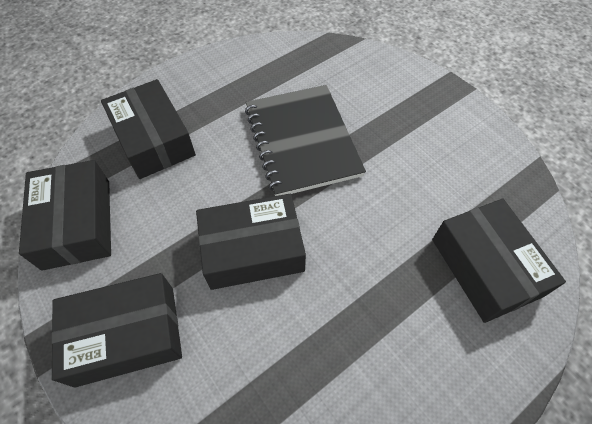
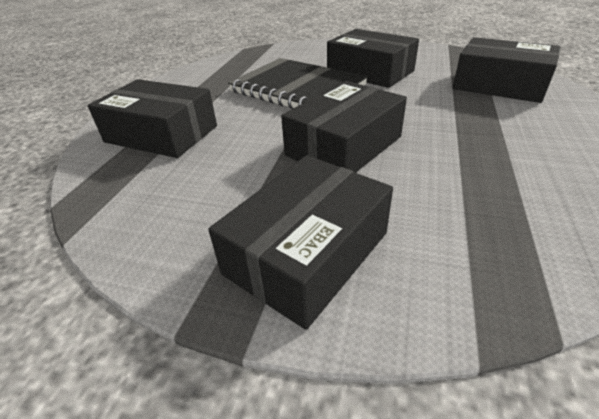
camera: 35 degrees left, 20 degrees down
black box [19,160,111,271] -> black box moved to [327,29,419,88]

